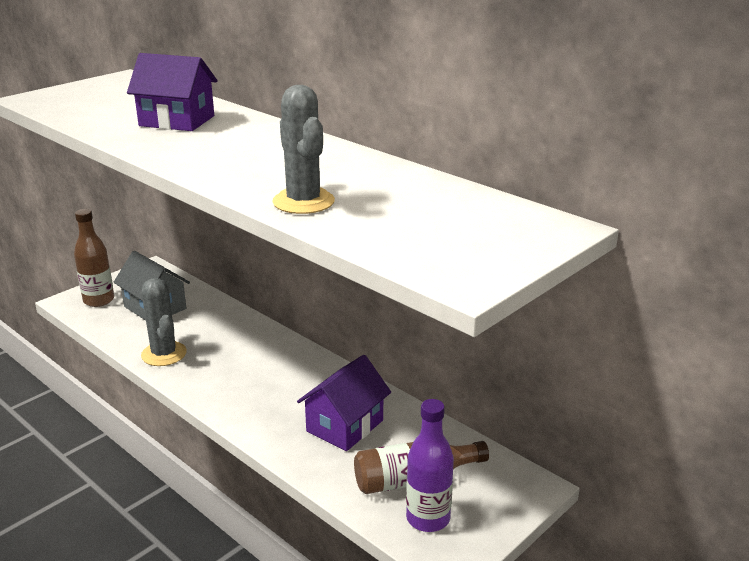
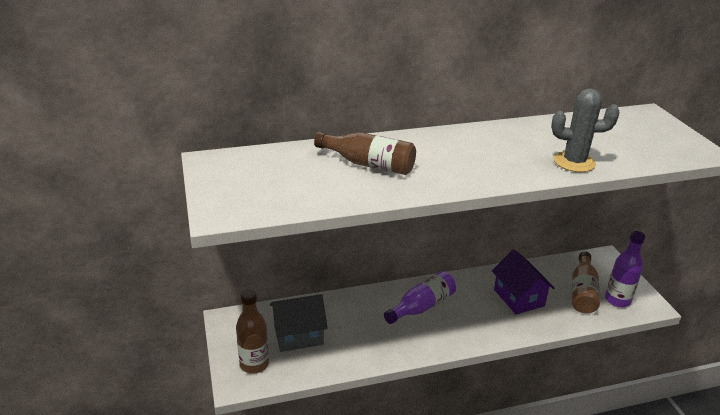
camera: 60 degrees left, 5 degrees up
purple house [127,53,218,131] -> brown bottle [314,132,416,175]
grey cactus [141,278,187,366] -> none
none -> purple bottle [384,271,456,324]

